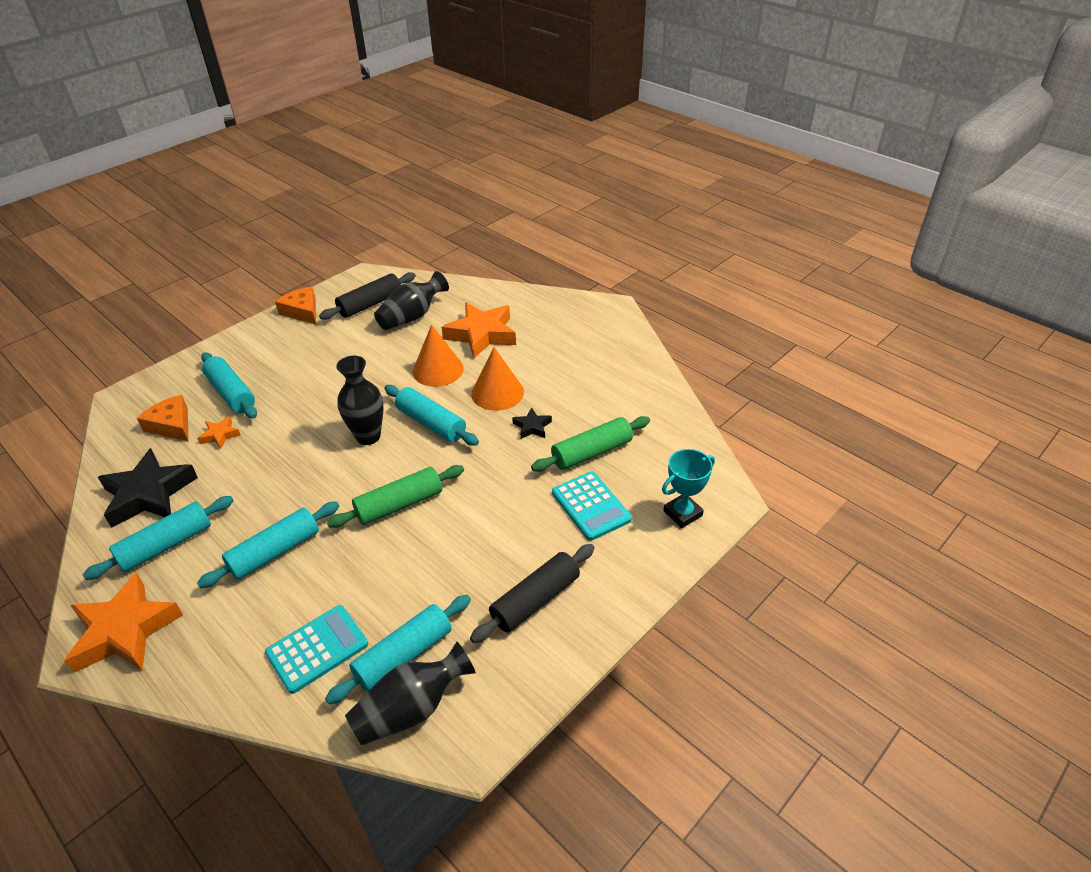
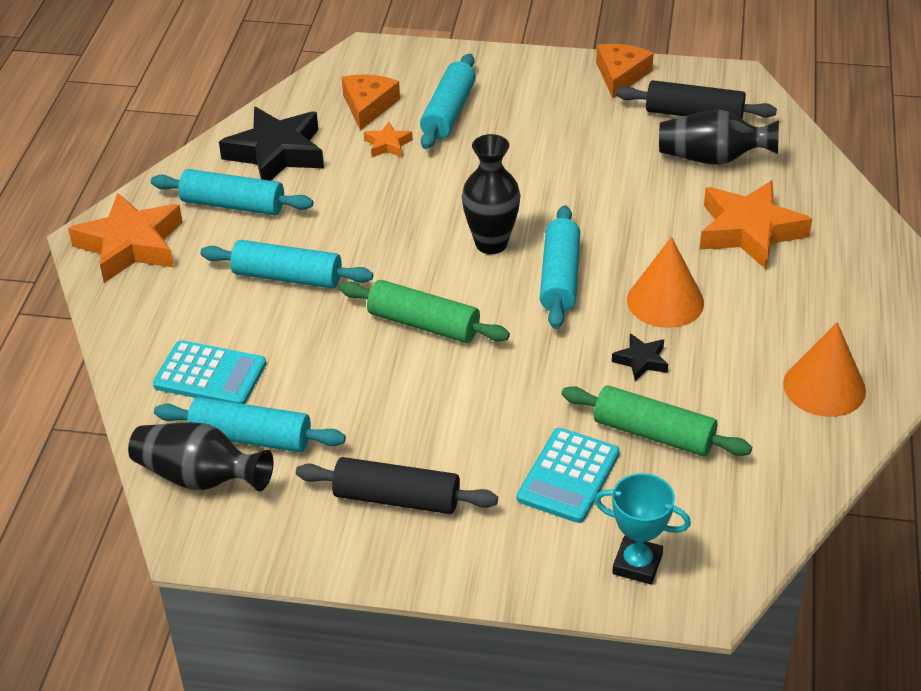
camera: 55 degrees right, 0 degrees up
orange cone [413,325,464,387] -> orange cone moved to [783,322,866,417]

